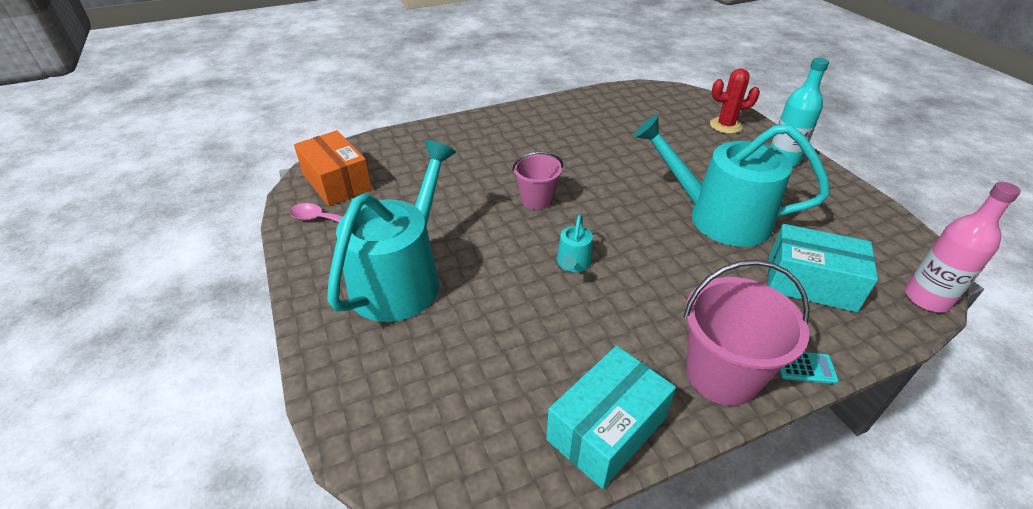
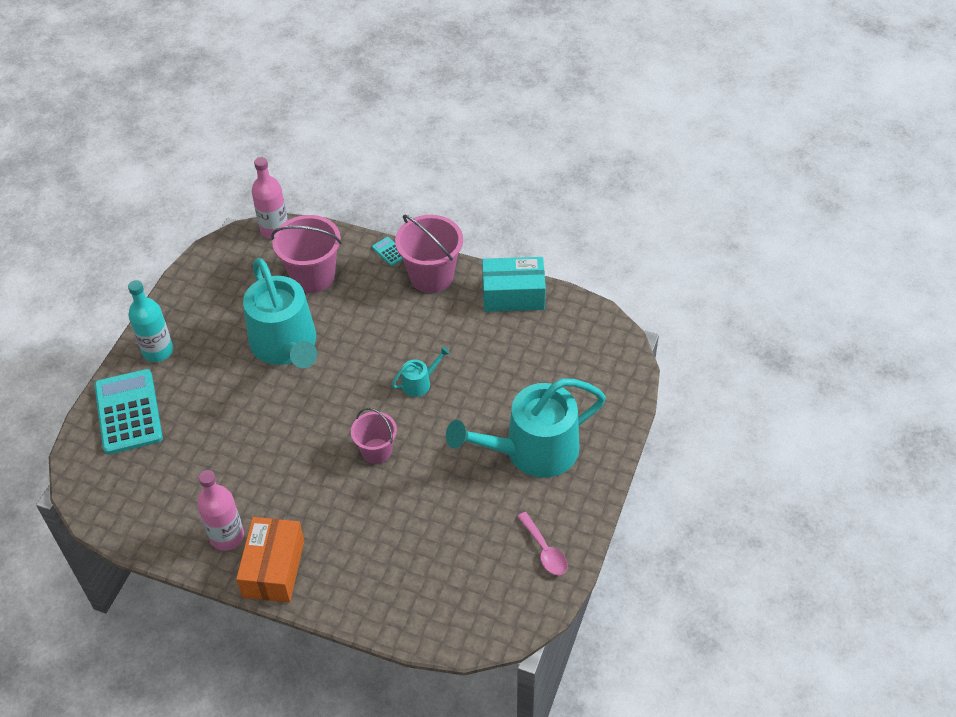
camera: 135 degrees left, 10 degrees up
orange box [294,130,372,206] -> orange box moved to [236,517,304,602]
red cactus [710,69,760,134] -> turquoise calculator [95,369,163,454]
turquoise box [768,224,878,312] -> pink bucket [271,215,342,293]
none -> pink bottle [197,470,244,551]

